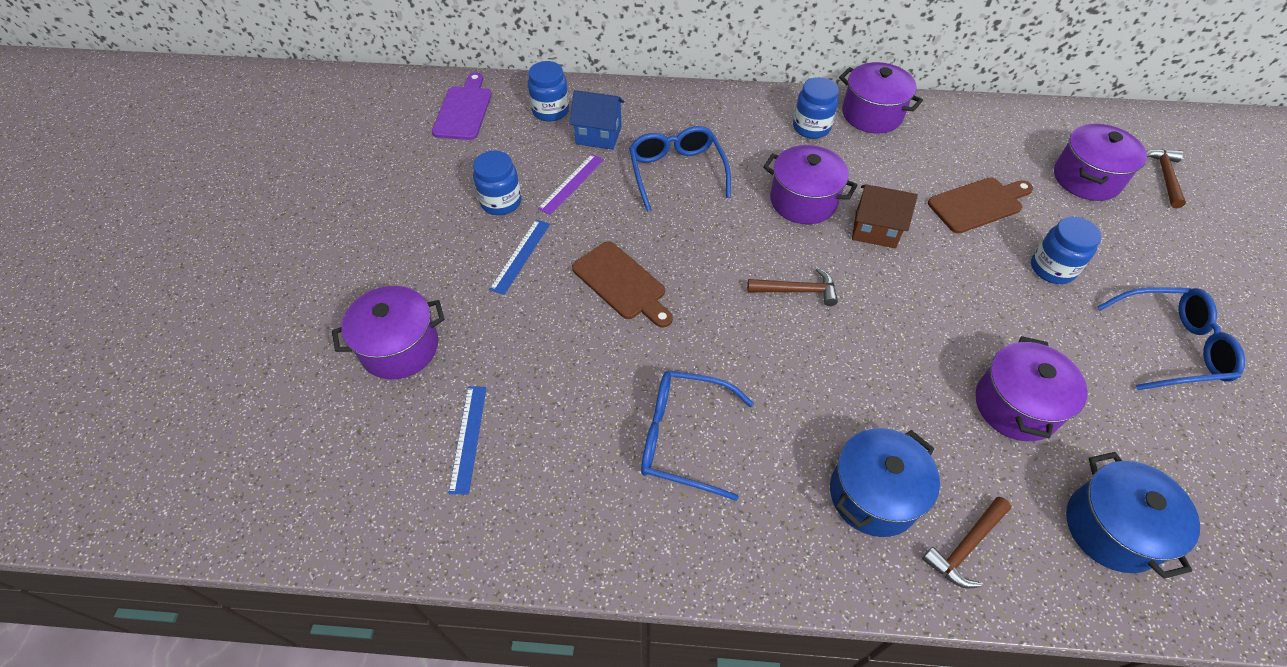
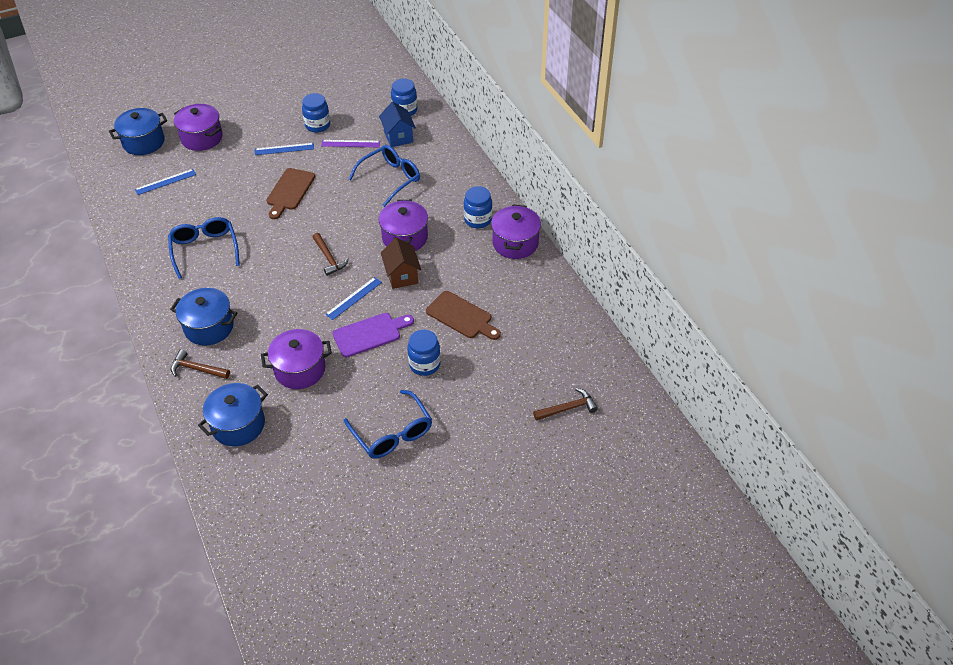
camera: 60 degrees right, 5 degrees down
purple cutting board [432,73,492,140] -> purple cutting board moved to [333,313,414,357]
purple pot [1054,124,1147,201] -> none
none -> blue pot [109,108,167,155]
none -> blue ruler [325,277,382,320]

